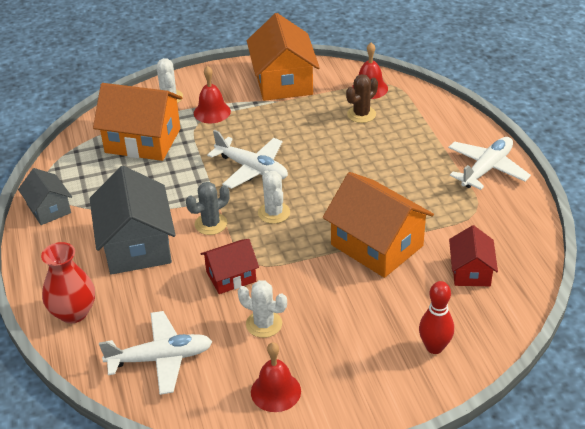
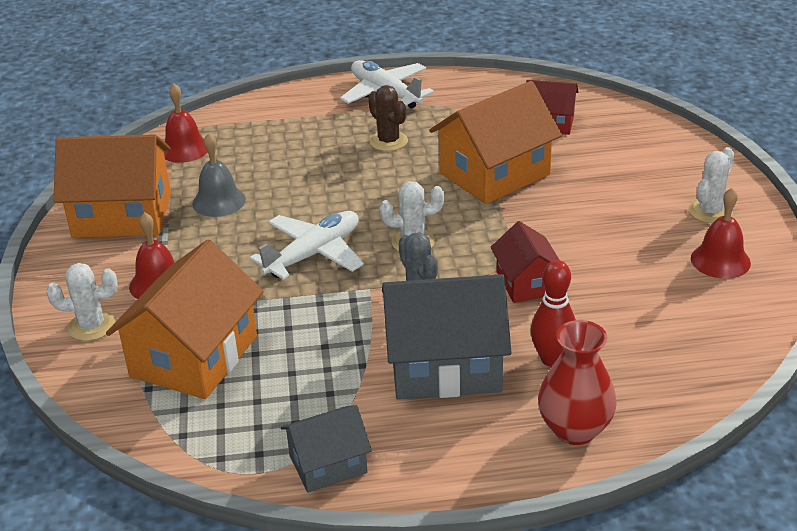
camera: 80 degrees left, 5 degrees down
white plane [99,311,212,395] -> none
white cactus [238,280,287,338] -> white cactus moved to [688,147,734,223]
brown cactus [346,74,378,123] -> brown cactus moved to [368,85,408,151]
red bowling pin [419,281,454,354] -> red bowling pin moved to [531,260,576,367]
none -> grey bell [192,133,246,217]

